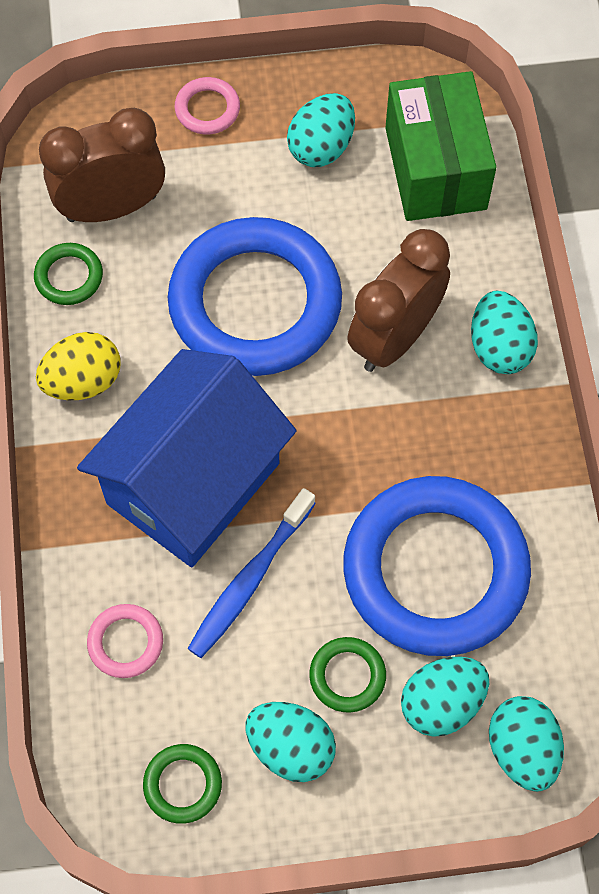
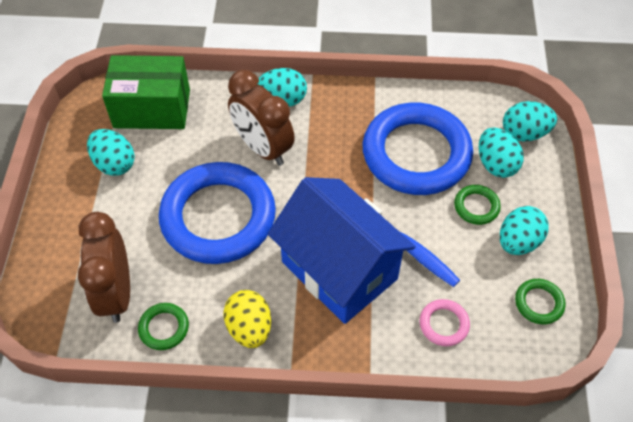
camera: 80 degrees left, 10 degrees down
pink ring [175,77,240,134] -> none

